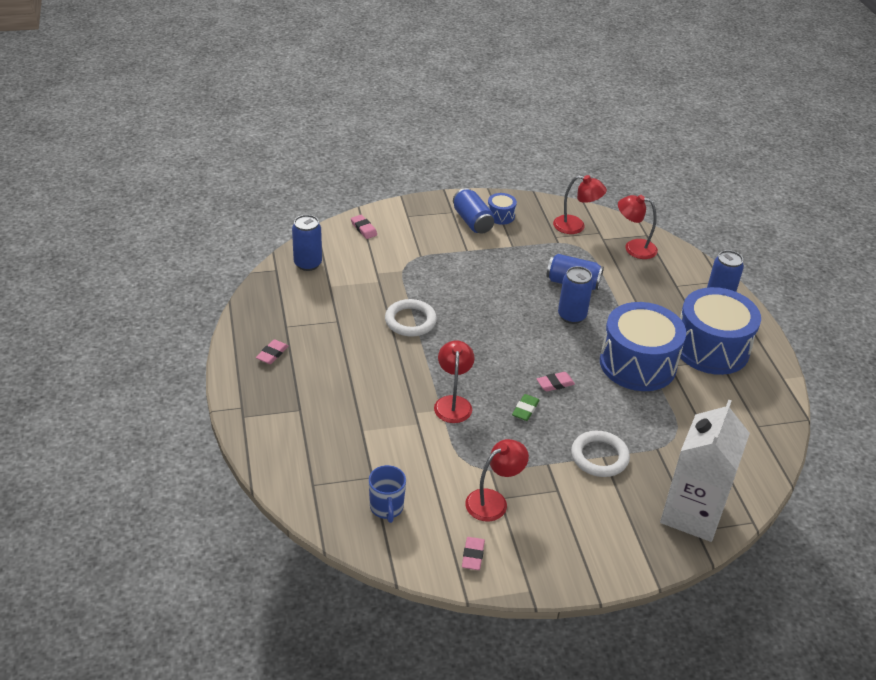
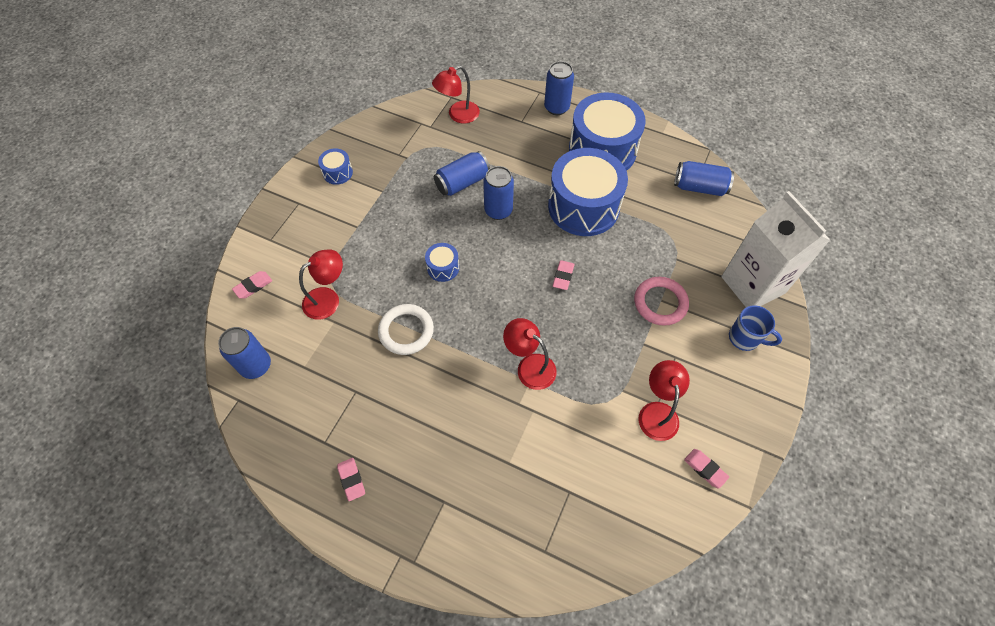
camera: 50 degrees left, 20 degrees up
pink eraser [351,215,377,239] -> pink eraser turned 45 degrees counterclockwise [232,271,272,299]
blue mug [369,465,406,523] -> blue mug moved to [729,305,782,351]
blue can [453,188,495,234] -> blue can moved to [674,161,734,196]
green eraser [512,394,540,421] -> none
red lamp [553,175,607,234] -> red lamp moved to [299,249,343,320]
white ring [571,431,630,477] -> pink ring [634,277,689,326]
none -> blue drum [425,243,459,282]

